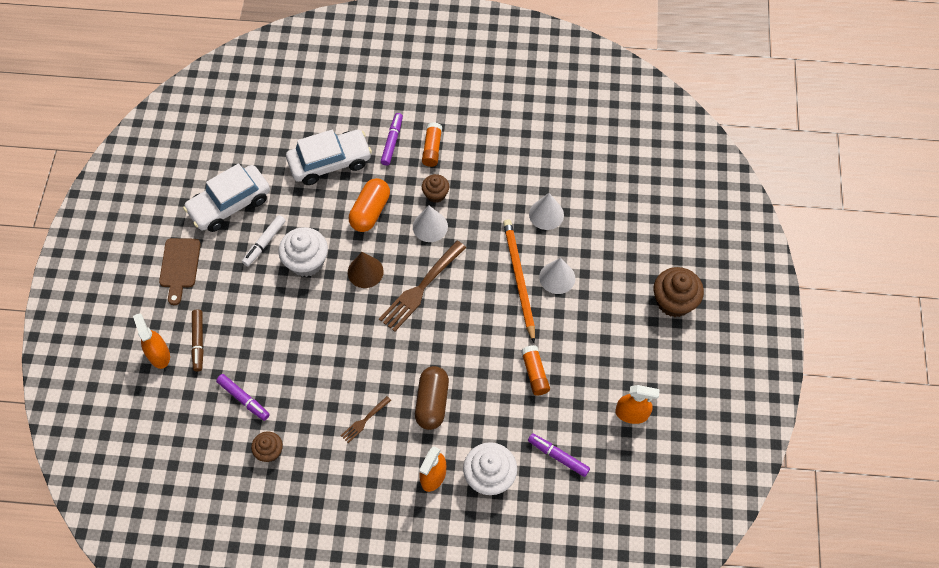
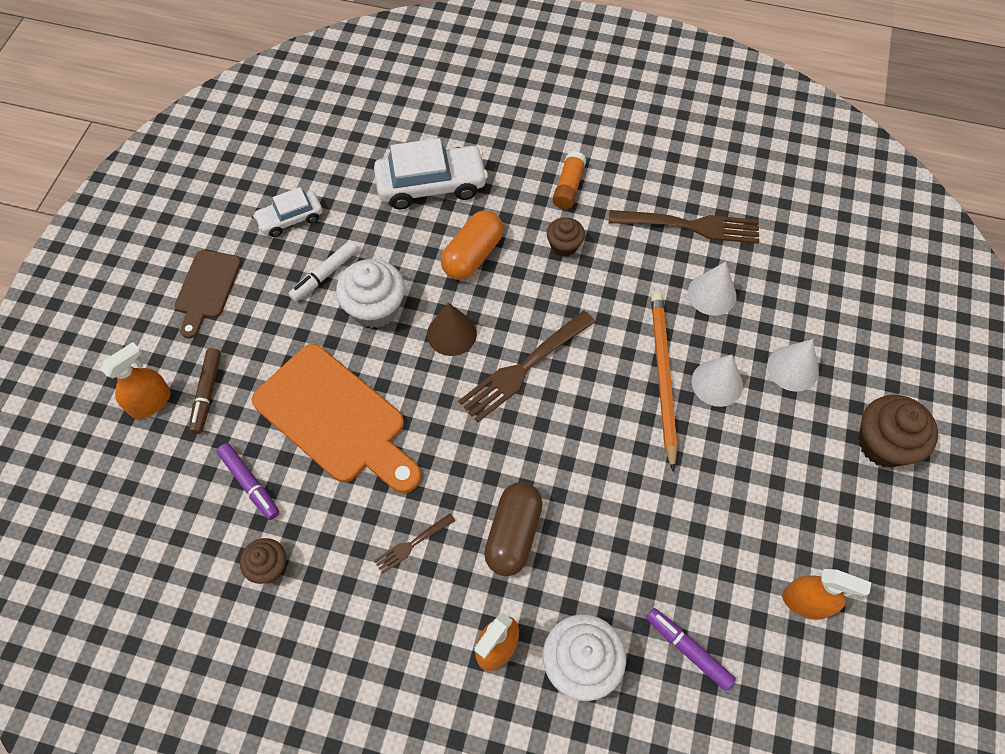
camera: 10 degrees right, 0 degrees up
orange spray bottle [133,313,170,369] -> orange spray bottle turned 60 degrees clockwise [101,342,171,419]
white car [183,164,270,232] -> white car [253,187,322,237], size x0.58
purple marker [381,113,403,166] -> none
white cone [413,206,448,242] -> white cone moved to [767,339,819,392]
orange glue stick [521,345,550,395] -> none
none -> orange cutting board [252,344,421,493]
none -> brown fork [609,210,759,244]

